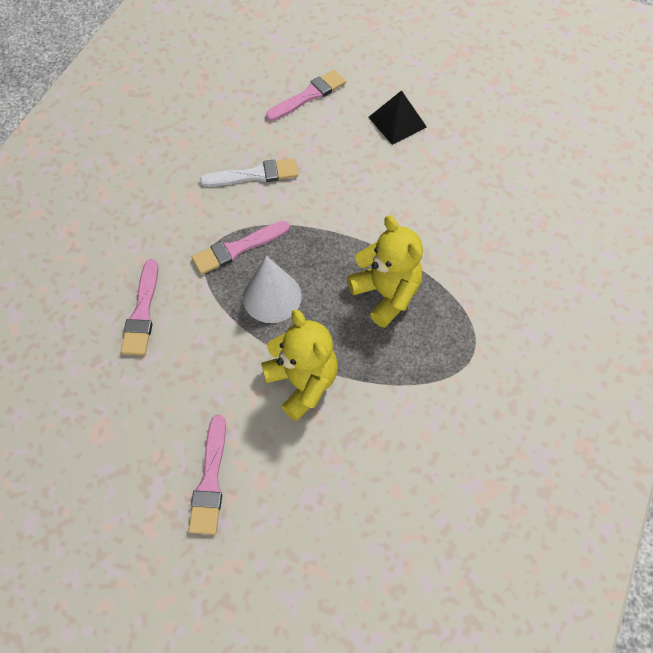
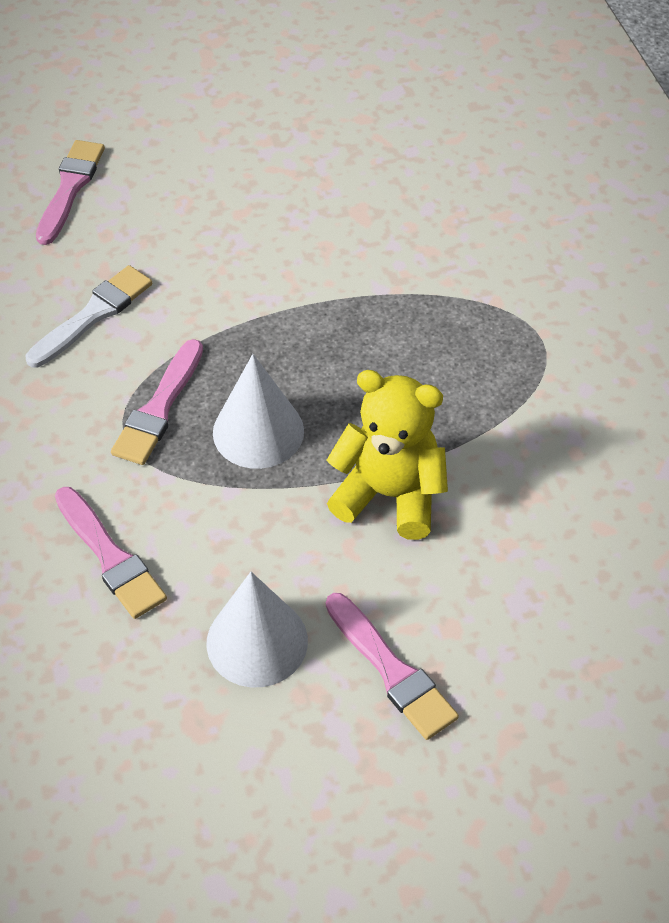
camera: 40 degrees left, 10 degrees down
yellow teddy bear [347,215,423,328] -> none
black pyramid [368,90,427,145] -> none
none -> white cone [206,572,308,687]

